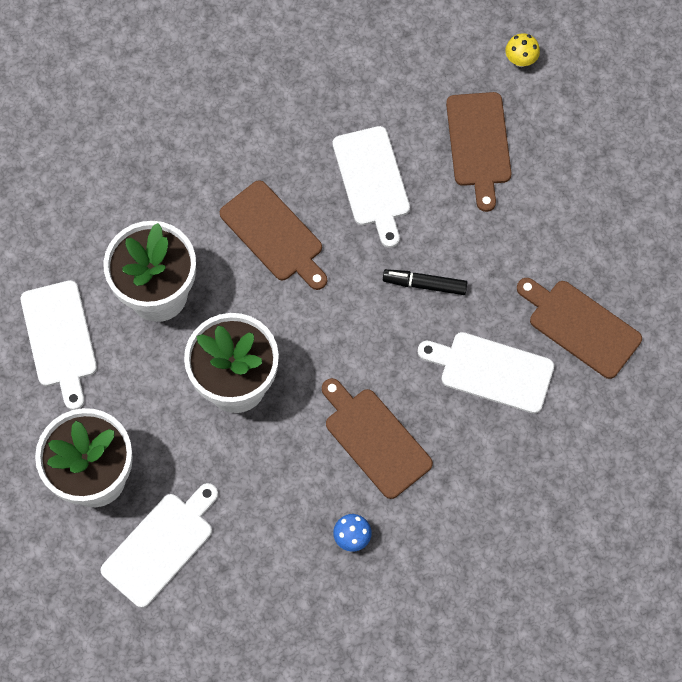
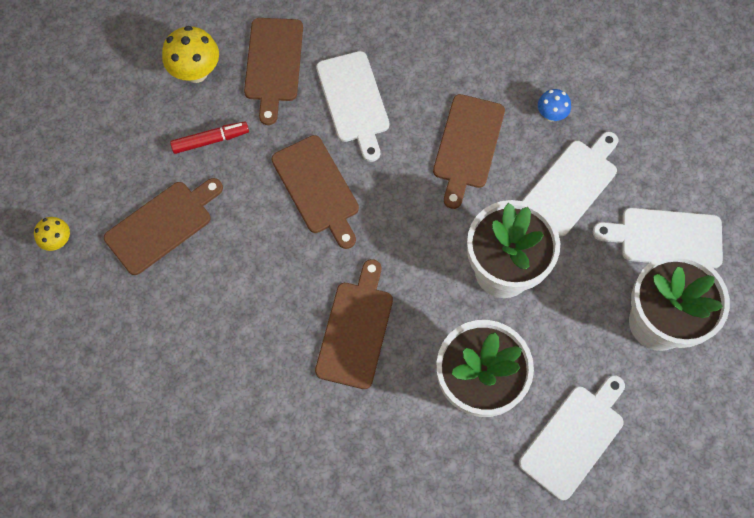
camera: 125 degrees left, 0 degrees up
white cutting board [333,126,410,248] -> white cutting board moved to [523,132,618,236]
black marker [383,269,468,295] -> brown cutting board [272,135,359,249]
none -> yellow mushroom [162,26,219,83]
none -> red marker [170,121,249,154]

